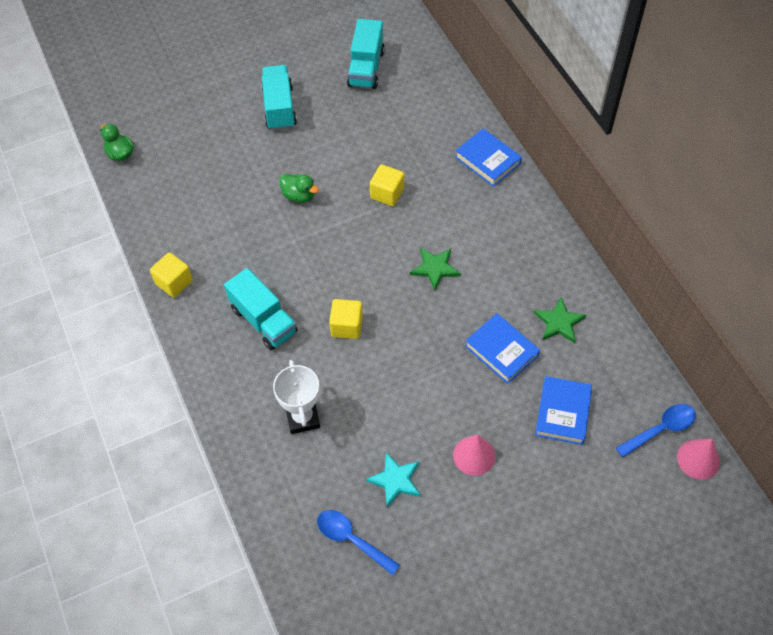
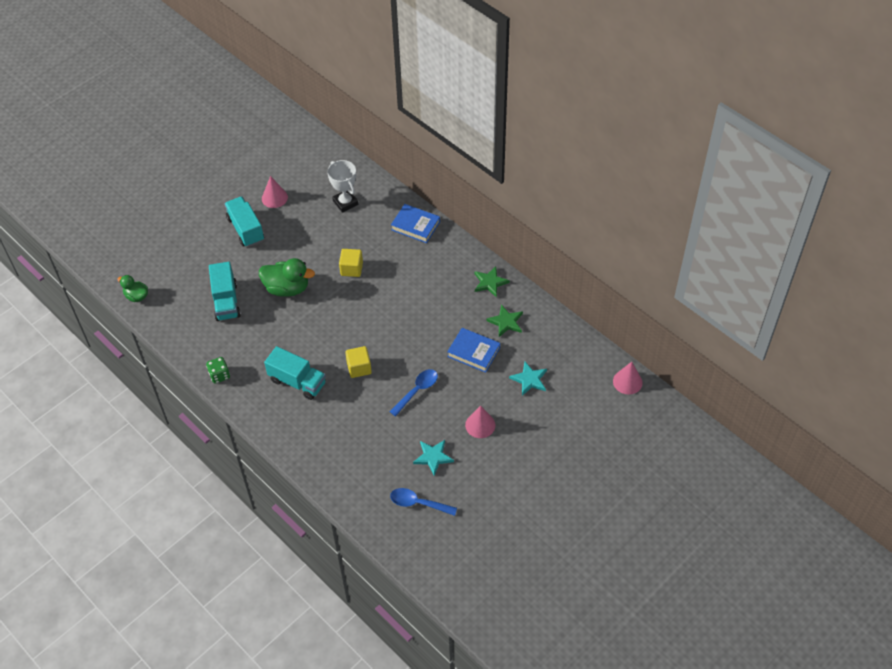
camera: 20 degrees left, 5 degrees down
yellow cube [150,252,193,298] -> green dice [206,357,230,384]
white trophy [273,360,320,434] -> white trophy moved to [327,160,358,213]
green duck [279,174,319,203] -> green duck [259,258,315,297], size x1.69
turquoise truck [347,19,385,89] -> turquoise truck moved to [209,262,241,321]
green star [410,248,461,290] -> green star moved to [474,266,510,298]
blue book [535,376,592,445] -> turquoise star [509,362,547,396]
blue spoon [616,404,696,457] -> blue spoon moved to [390,369,438,416]
none -> pink cone [262,176,288,208]

